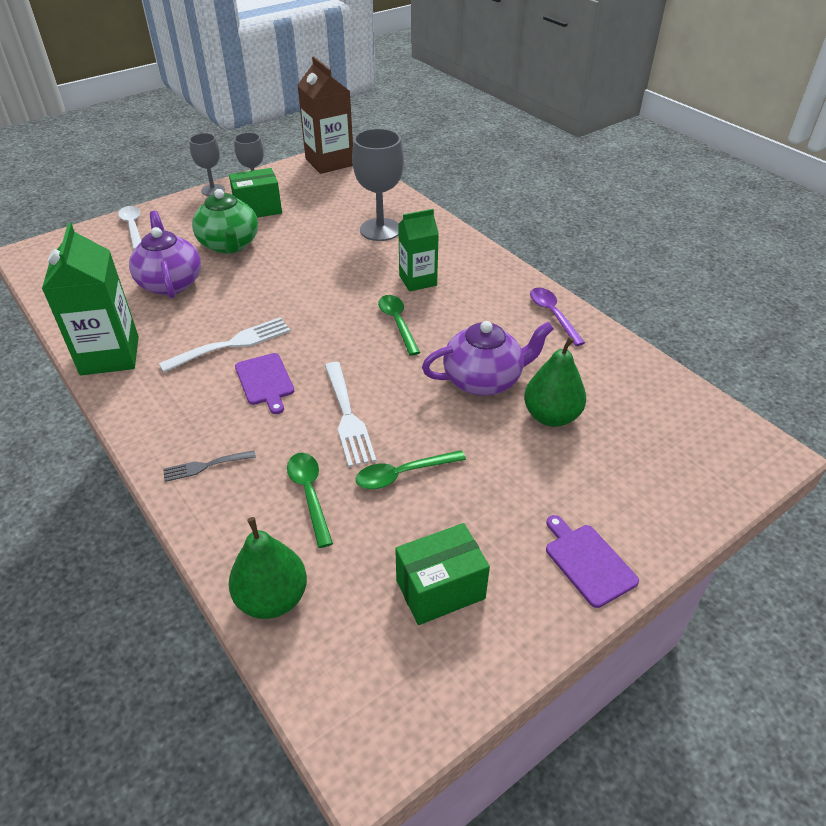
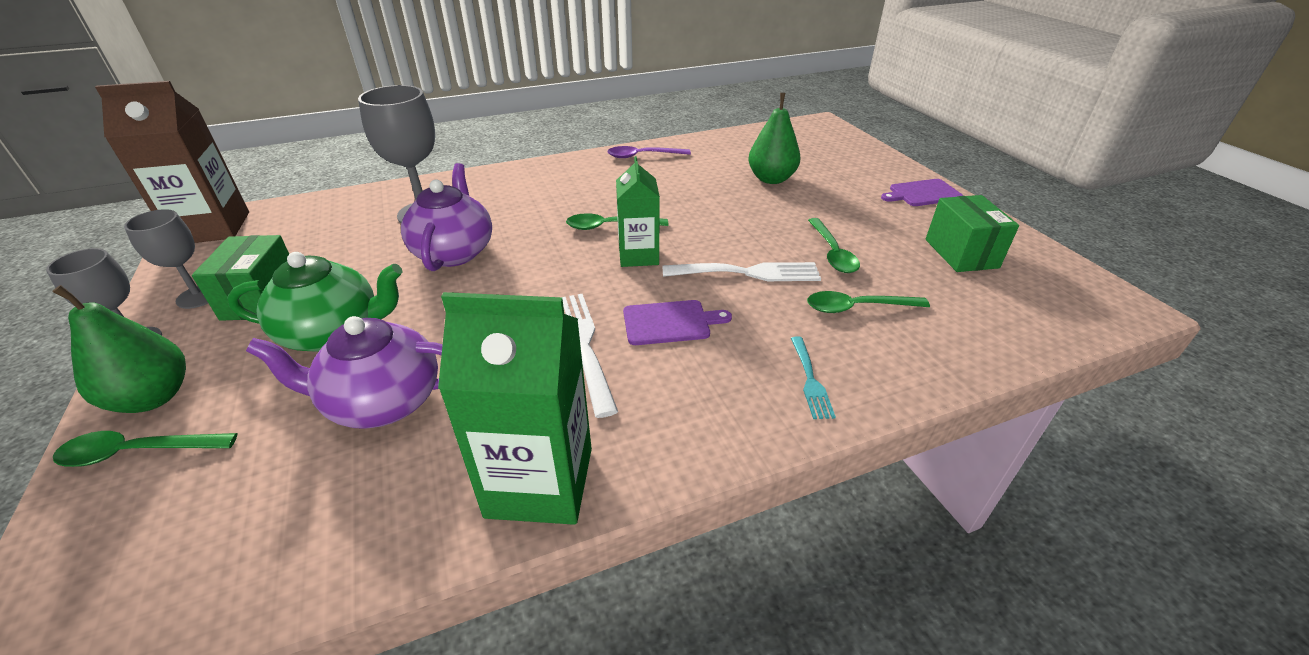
camera: 75 degrees left, 5 degrees down
white spoon [118,206,141,250] -> green spoon [53,431,237,467]
grey fork [163,450,256,482] -> turquoise fork [791,337,836,419]
green pear [229,517,307,619] -> green pear moved to [52,285,186,413]
green carton [398,209,439,292] -> green carton moved to [616,156,660,267]
purple teapot [422,321,554,396] -> purple teapot moved to [401,163,492,271]

